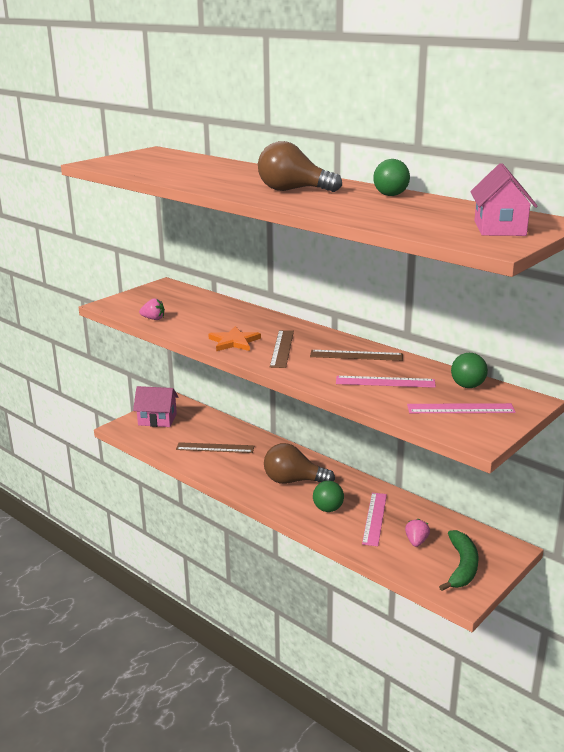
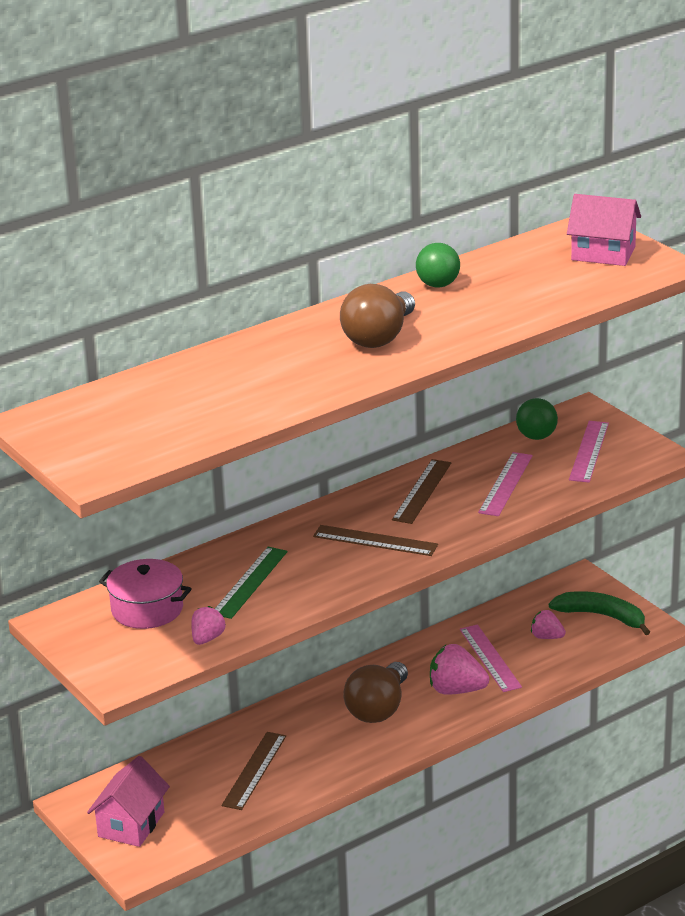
camera: 75 degrees left, 5 degrees up
orange star [208,326,261,351] -> none
green ball [313,481,344,512] -> pink strawberry [430,644,489,695]
pink ruler [362,493,387,546] -> pink ruler turned 45 degrees clockwise [460,624,522,692]
none -> pink pot [99,559,192,629]
none -> green ruler [215,547,288,619]

